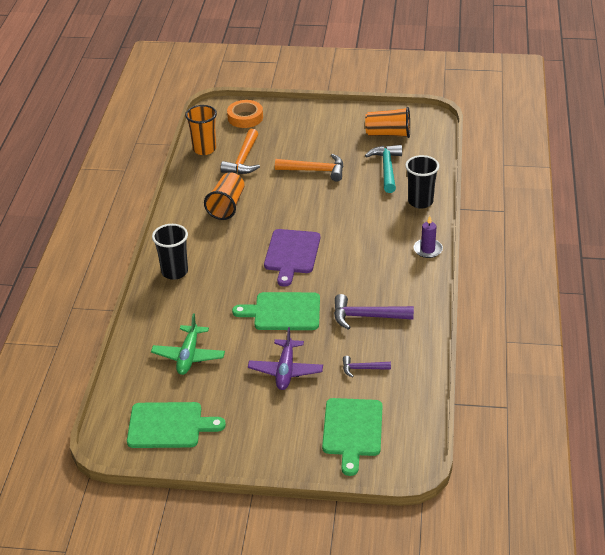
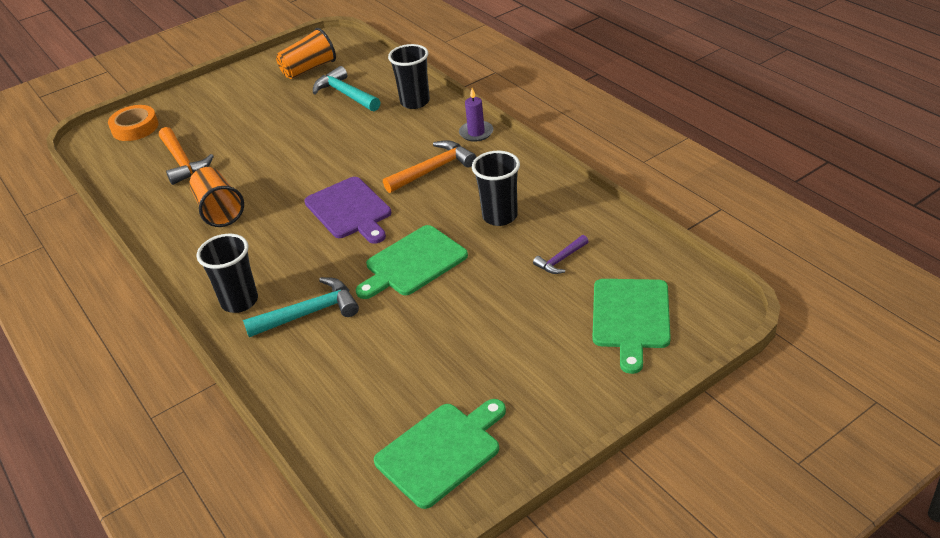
camera: 40 degrees left, 0 degrees up
green plane [151,313,225,375] -> none
orange cup [185,105,217,155] -> none
purple plane [248,327,323,390] -> none
orange hammer [275,154,344,182] -> orange hammer moved to [383,140,477,193]
green cutting board [322,398,383,476] -> green cutting board turned 45 degrees clockwise [593,279,671,374]
purple hammer [334,294,414,330] -> black cup [472,151,520,226]
none -> turquoise hammer [243,277,359,337]

